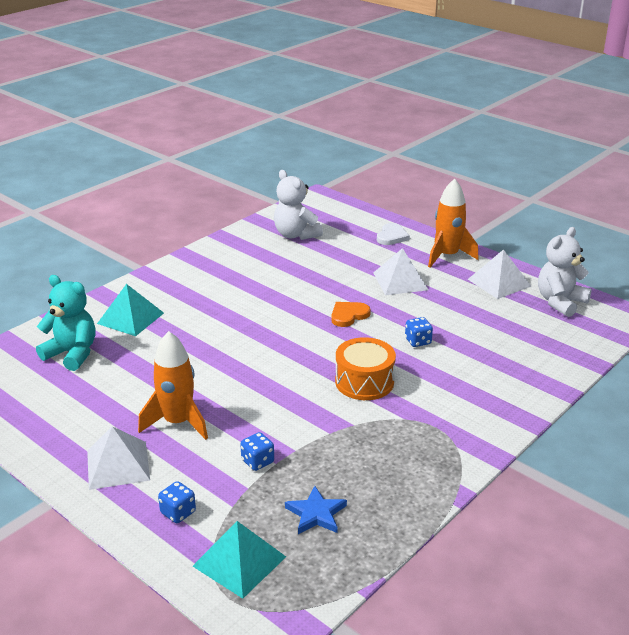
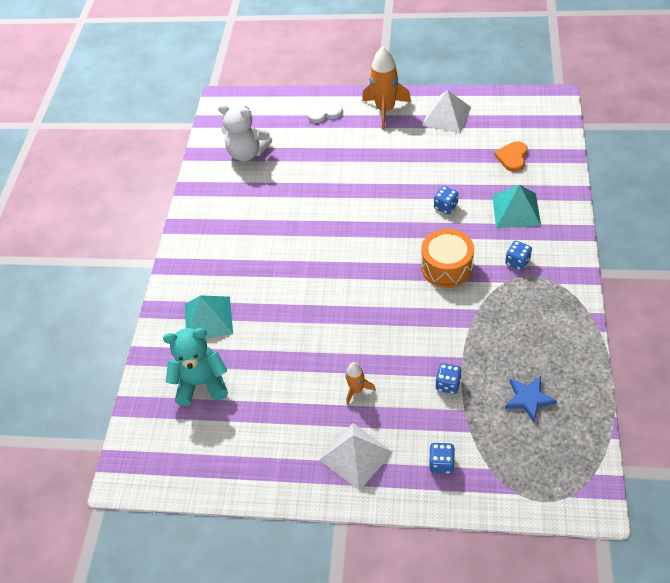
camera: 30 degrees left, 20 degrees up
orange rocket [138,331,208,440] -> orange rocket [345,362,376,405], size x0.52
turquoise pyramid [193,521,286,599] -> turquoise pyramid moved to [492,185,541,228]
orange heart [331,302,371,327] -> orange heart moved to [494,141,528,172]
white pyramid [373,248,428,295] -> none
white heart [377,223,410,245] -> white heart turned 90 degrees counterclockwise [308,99,343,123]
white teddy bear [538,227,592,317] -> none
none -> blue dice [505,241,532,271]

